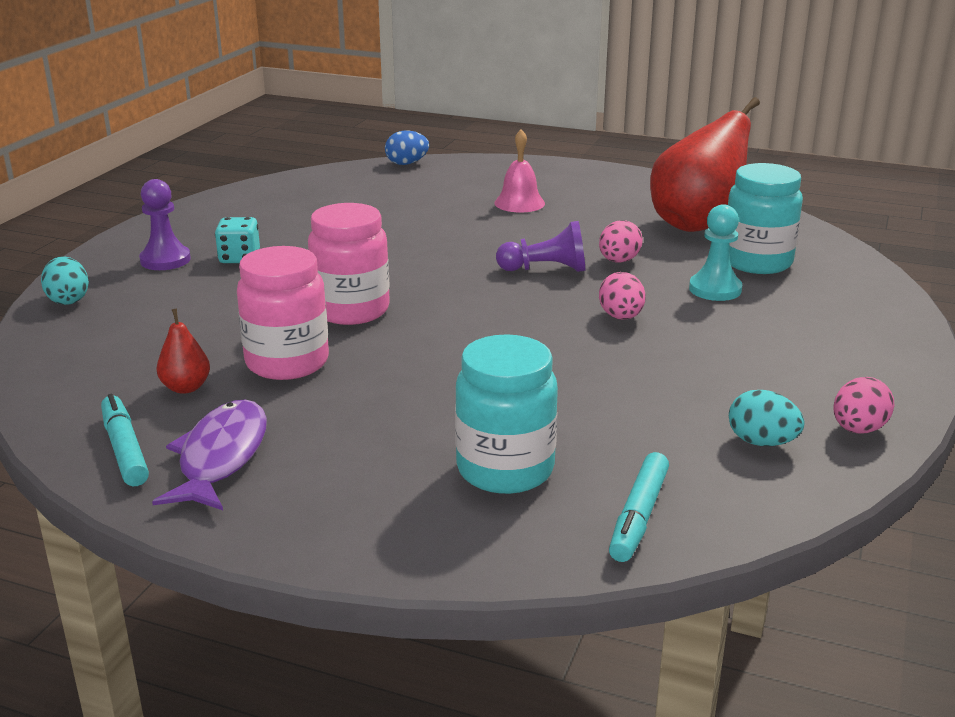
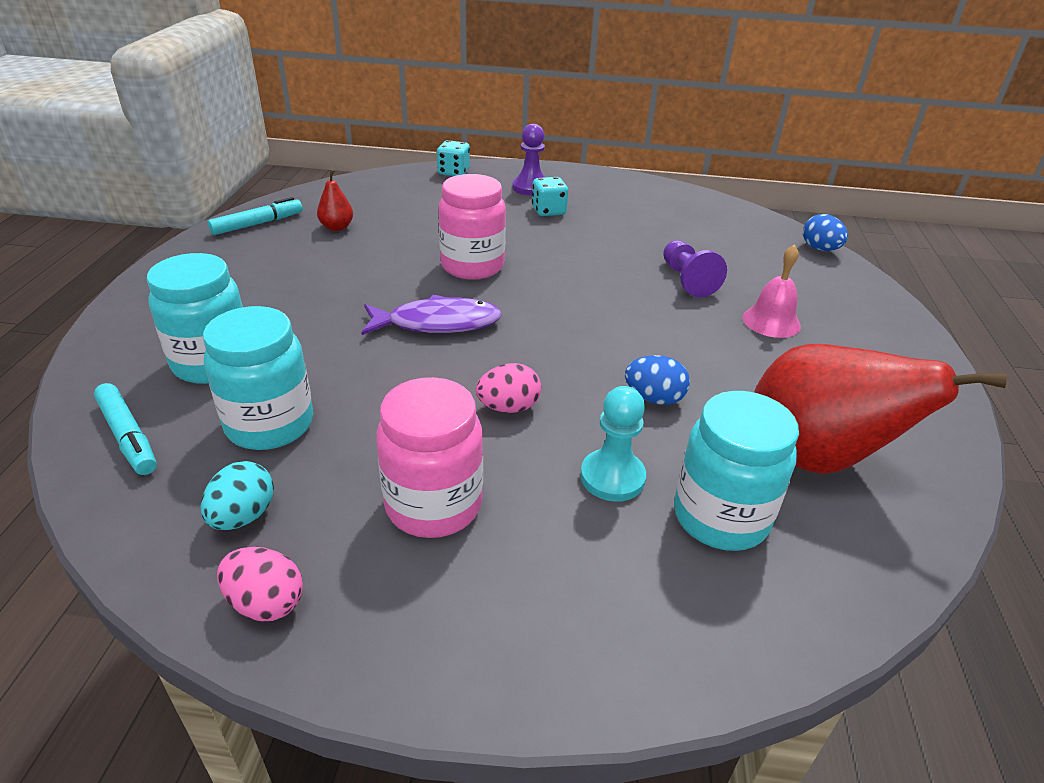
camera: 75 degrees right, 10 degrees up
turquoise egg [41,257,89,305] -> turquoise dice [437,140,470,176]
purple fish [152,399,267,510] -> purple fish moved to [361,294,502,335]
pink jar [237,246,329,380] -> pink jar moved to [376,377,483,538]
purple pawn [496,221,585,272] -> purple pawn moved to [663,240,727,298]
pink egg [599,220,643,263] -> blue egg [625,355,690,405]
turquoise marker [609,452,669,562] -> turquoise marker turned 135 degrees counterclockwise [94,383,157,475]
none -> turquoise jar [203,306,313,450]

